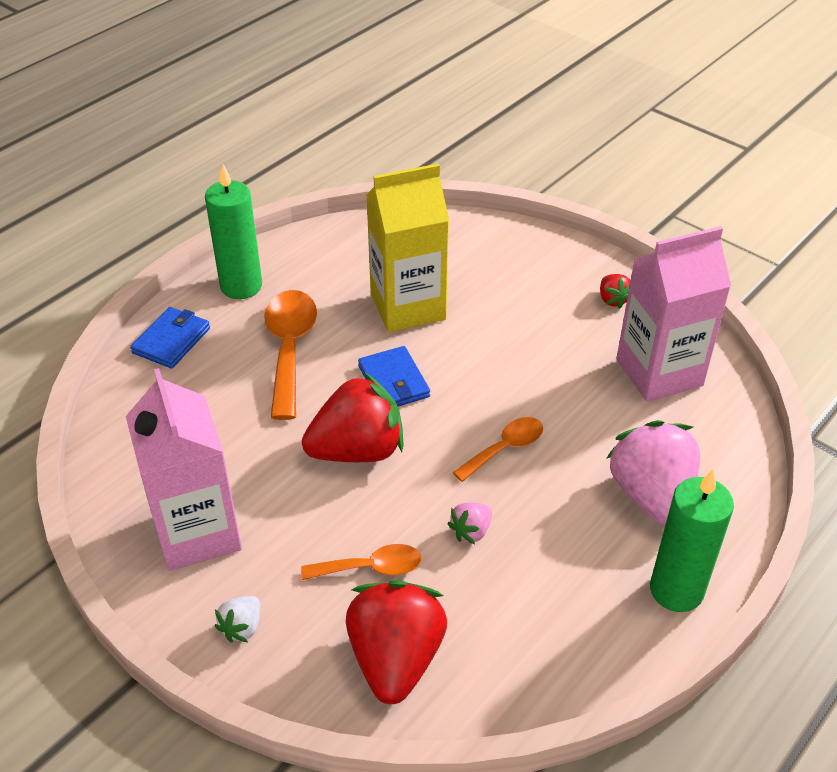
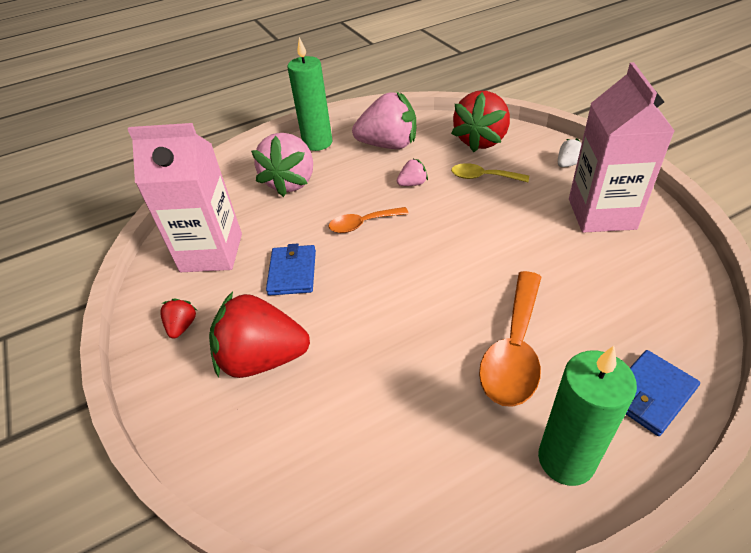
camera: 155 degrees left, 0 degrees up
orange spoon [301,544,421,580] -> yellow spoon [451,163,529,182]
red strawberry [302,372,404,462] -> red strawberry moved to [209,291,310,378]
blue wallet [358,346,430,406] -> blue wallet moved to [266,243,316,296]
yellow carton [366,164,449,332] -> none
none -> pink strawberry [352,92,416,149]

